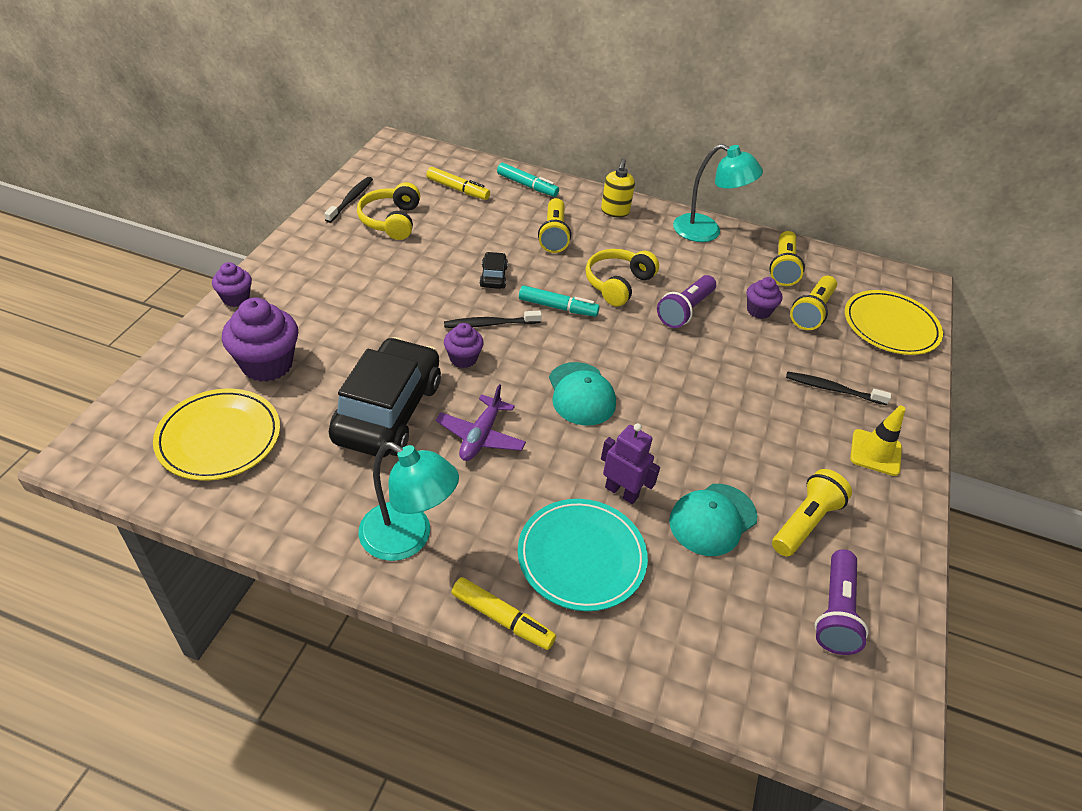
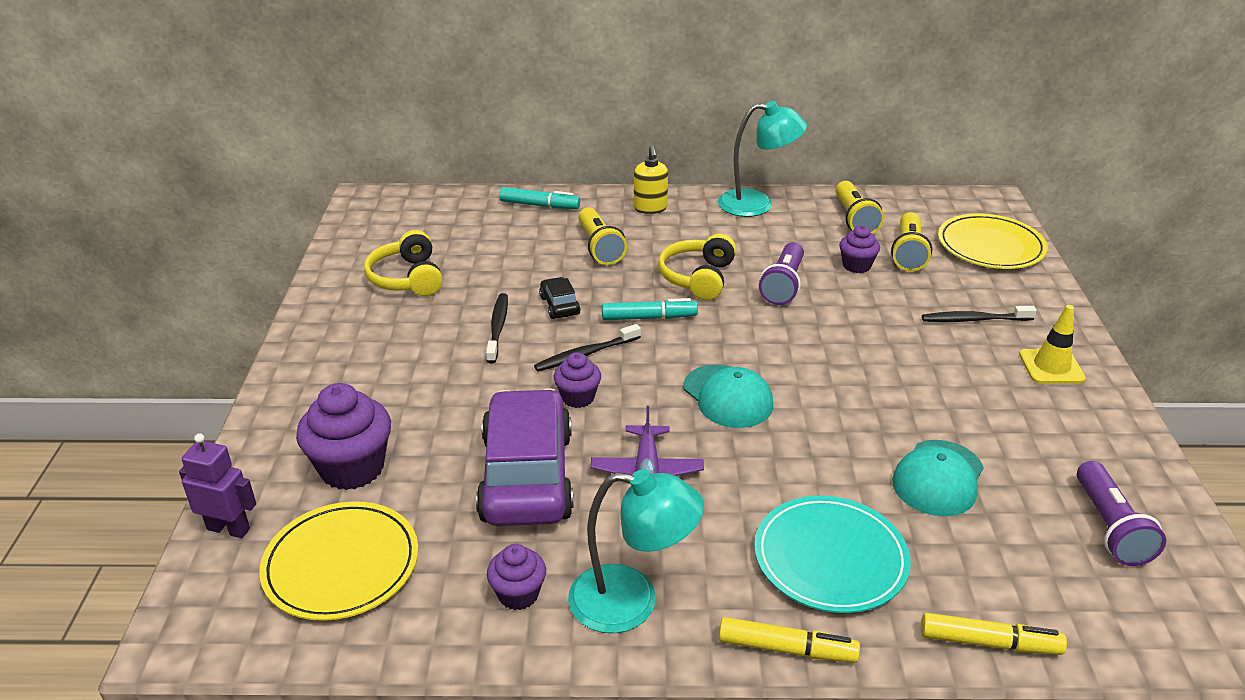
camera: 15 degrees left, 10 degrees down
purple cupcake [212,262,252,307] -> purple cupcake moved to [487,544,546,610]
black toothbrush [324,177,373,223] -> black toothbrush moved to [486,293,508,363]
black car [329,337,441,457] -> purple car [476,388,574,526]
yellow marker [427,167,490,200] -> yellow marker moved to [921,613,1067,655]
purple robot [601,423,660,504] -> purple robot moved to [179,433,256,538]
yellow flashlight [772,469,852,557] -> none

